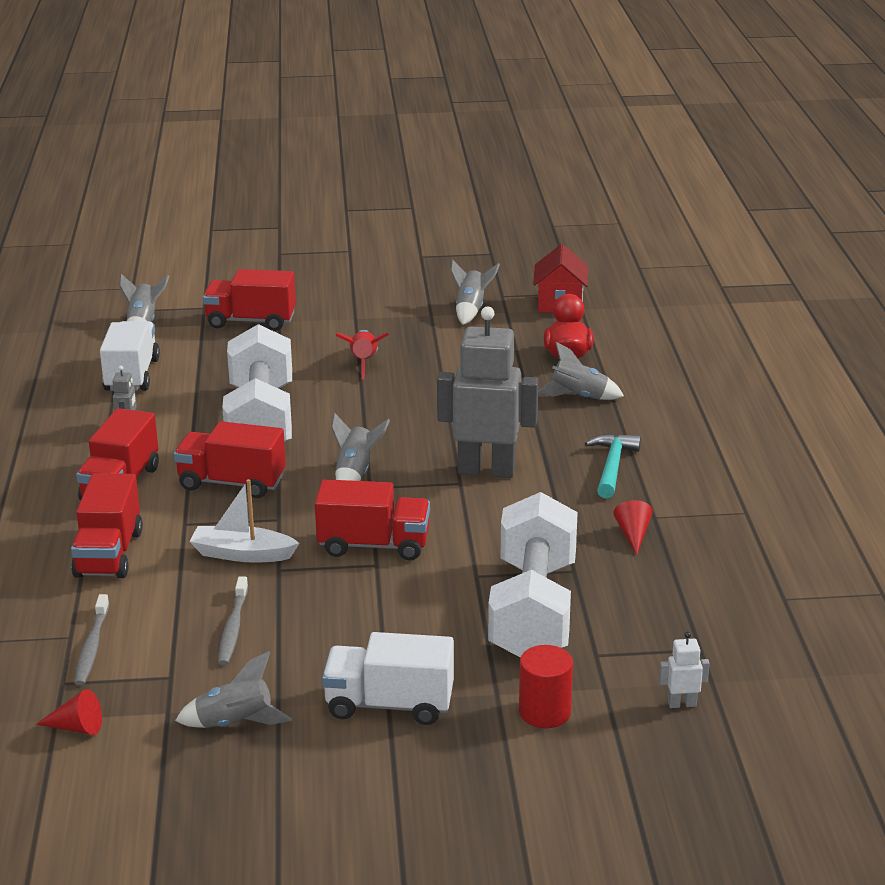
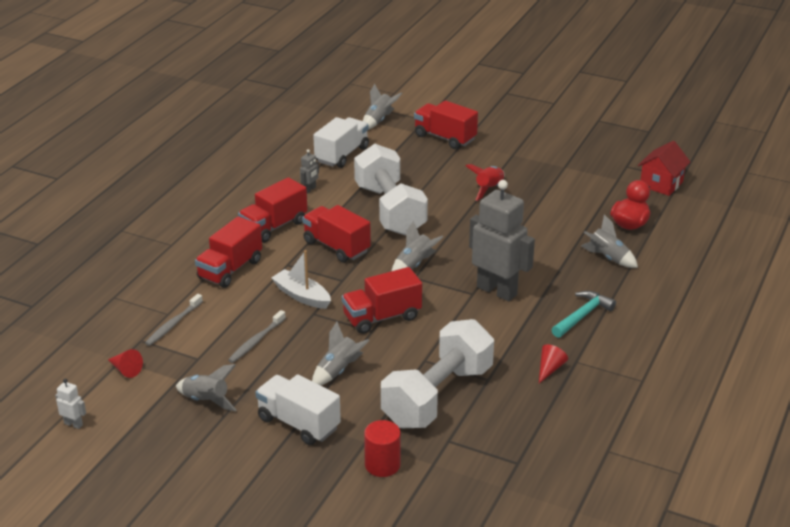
camera: 30 degrees right, 5 degrees up
white dumbbell [222,324,292,443] -> white dumbbell turned 45 degrees counterclockwise [354,144,428,235]
red truck [315,479,430,560] -> red truck turned 120 degrees clockwise [342,267,422,334]
grey rocket [451,259,500,325] -> grey rocket moved to [312,322,370,386]
white robot [659,632,710,708] -> white robot moved to [55,379,86,429]

